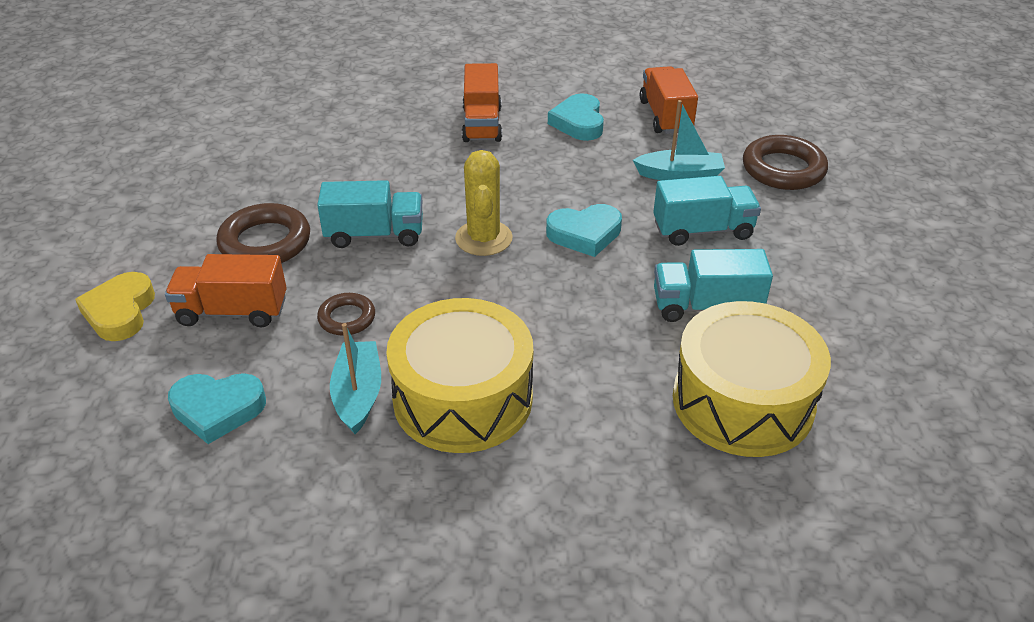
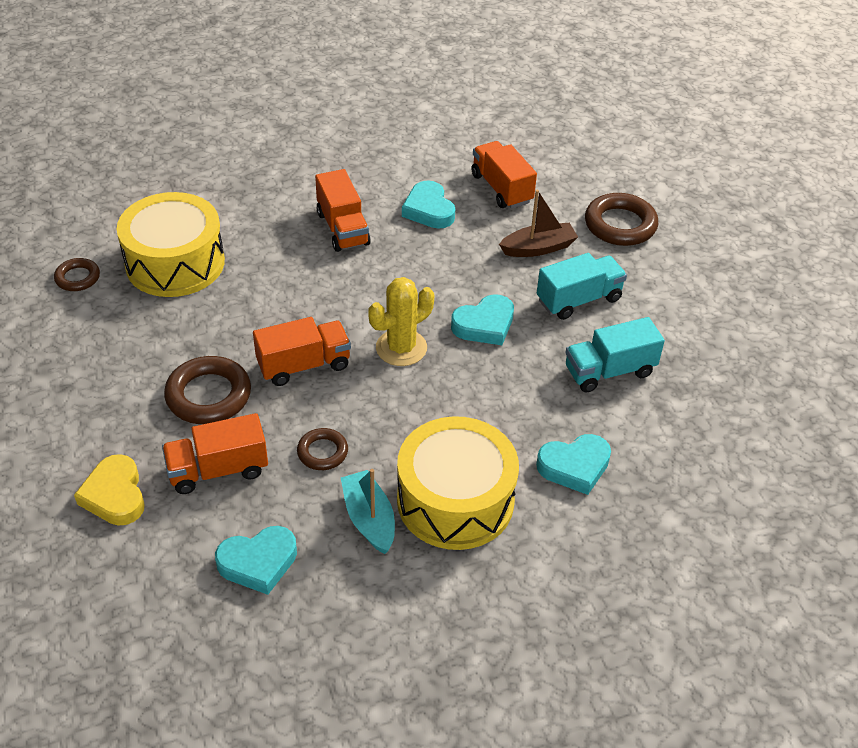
camera: 20 degrees left, 5 degrees up
turquoise truck [317,180,423,248] -> orange truck [253,317,351,386]
yellow cactus [455,150,513,256] -> yellow cactus turned 75 degrees clockwise [368,277,434,366]
turquoise boat [633,100,725,180] -> brown boat [499,190,578,257]
yellow drum [673,301,831,457] -> yellow drum moved to [117,192,225,297]
none -> brown ring [54,258,100,291]
none -> turquoise heart [536,434,611,495]

